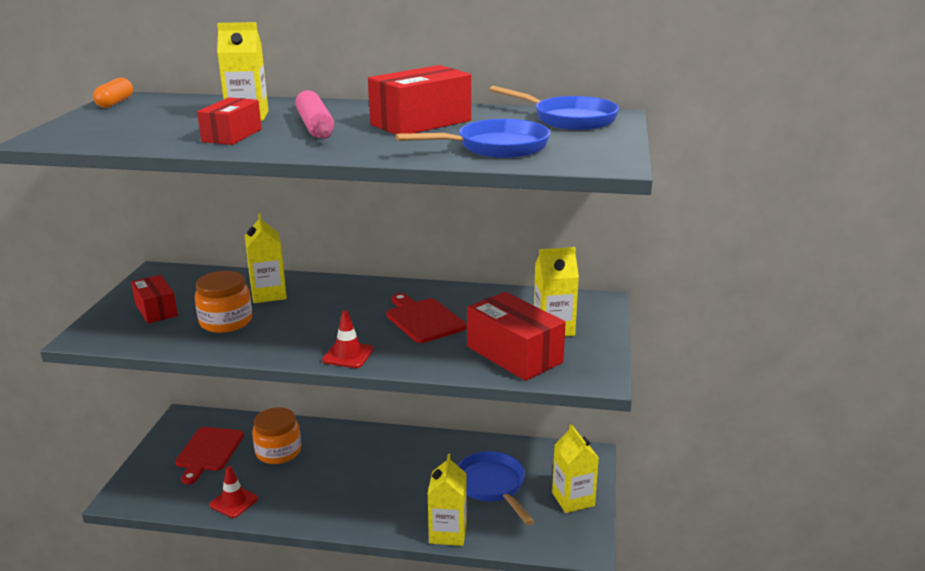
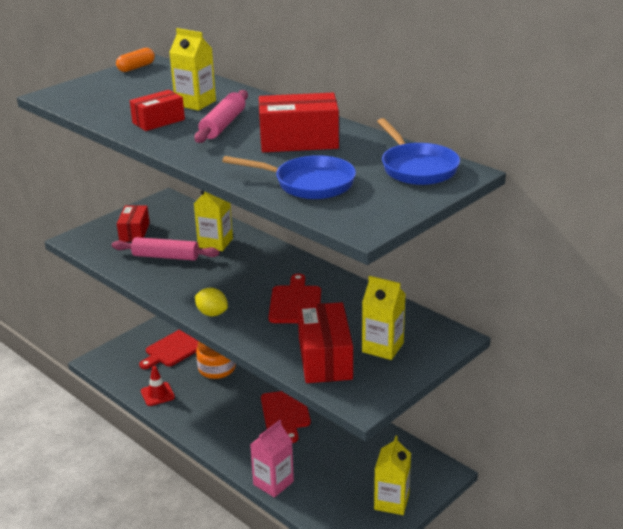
camera: 35 degrees right, 5 degrees up
orange jar [195,271,252,333] -> pink rolling pin [112,237,220,261]
red traffic cone [322,311,374,368] -> yellow lemon [195,288,228,316]
yellow carton [428,454,467,546] -> pink carton [250,420,294,498]
blue pan [457,451,534,525] -> none
none -> red cutting board [261,391,311,443]

